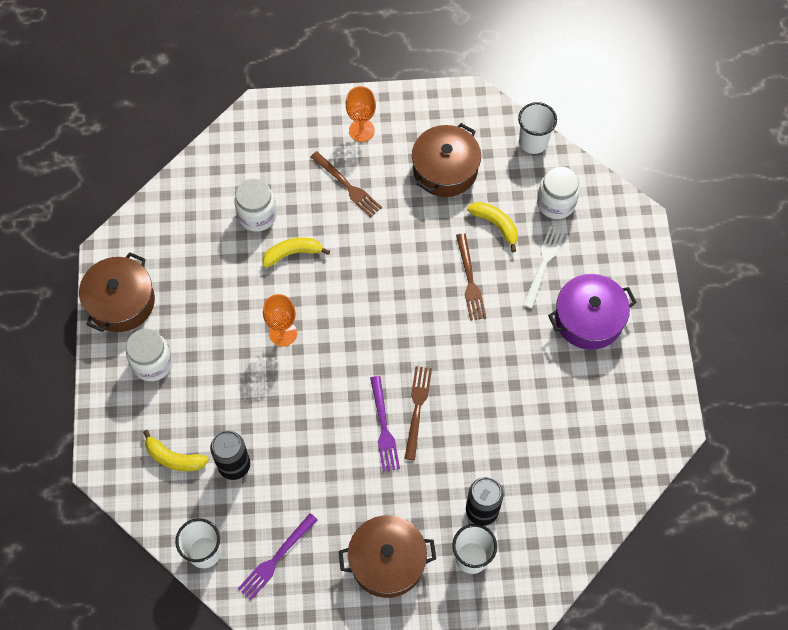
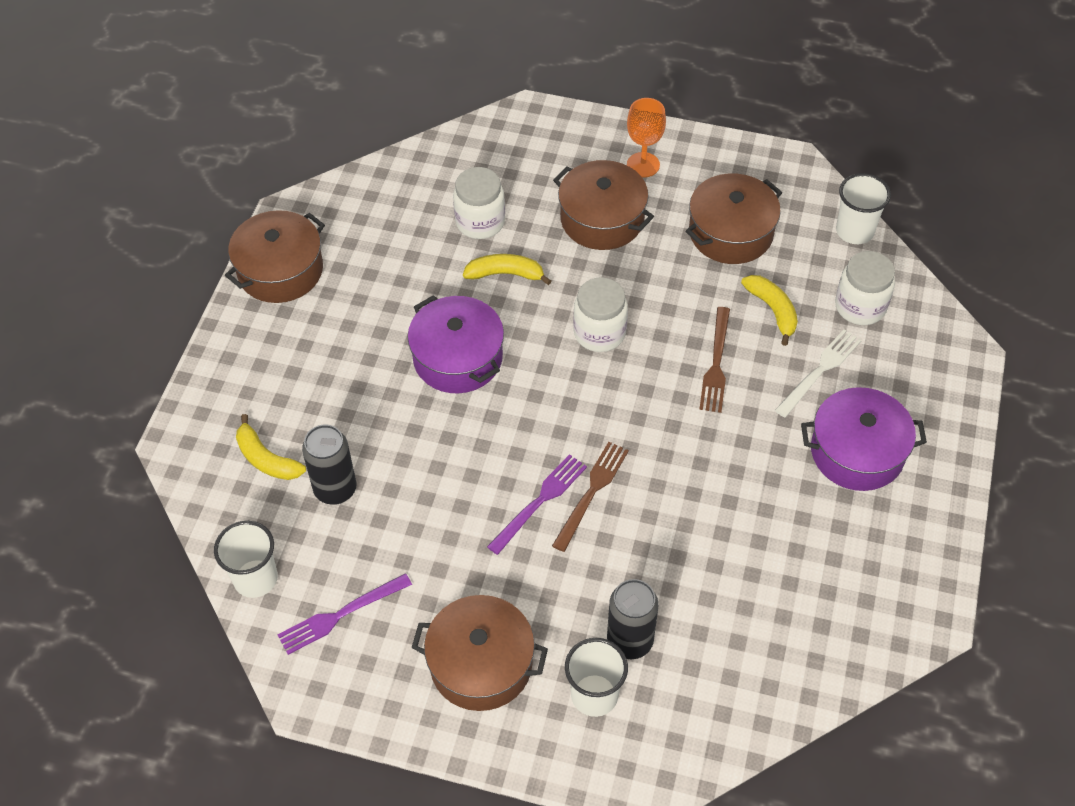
camera: 20 degrees right, 10 degrees down
white jar [126,329,173,381] -> white jar moved to [573,277,628,352]
orange goblet [263,294,297,346] -> purple pot [408,295,504,393]
brown fork [311,151,382,217] -> brown pot [553,160,654,250]
purple fork [370,376,400,472] -> purple fork turned 150 degrees counterclockwise [487,454,587,555]

